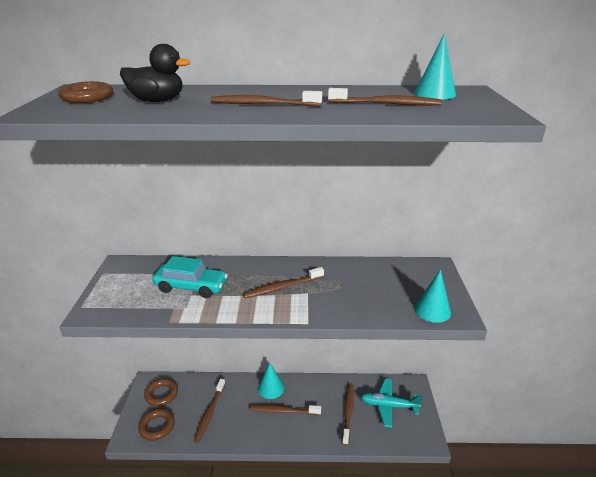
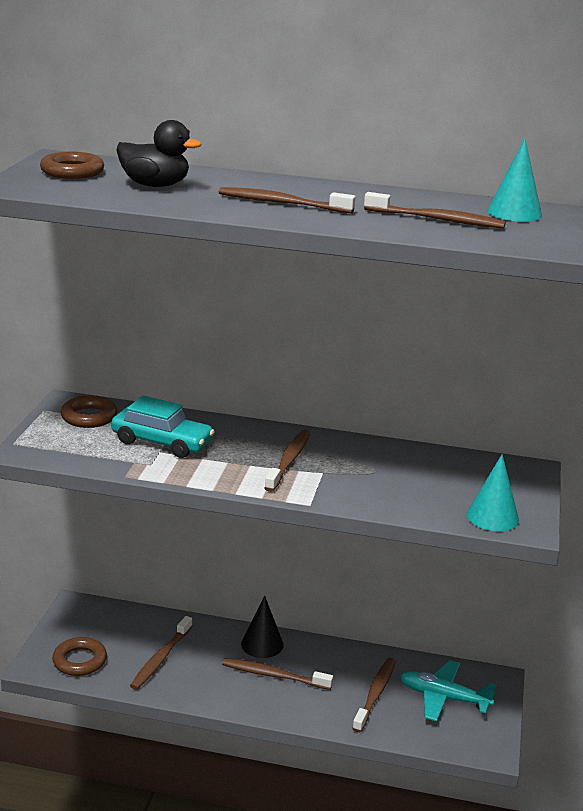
camera: 10 degrees right, 5 degrees down
brown ring [144,378,178,406] -> brown ring moved to [61,395,118,428]
brown toothbrush [243,267,324,298] -> brown toothbrush turned 120 degrees clockwise [264,430,310,492]
turquoise cone [258,363,284,399] -> black cone [241,596,284,658]

